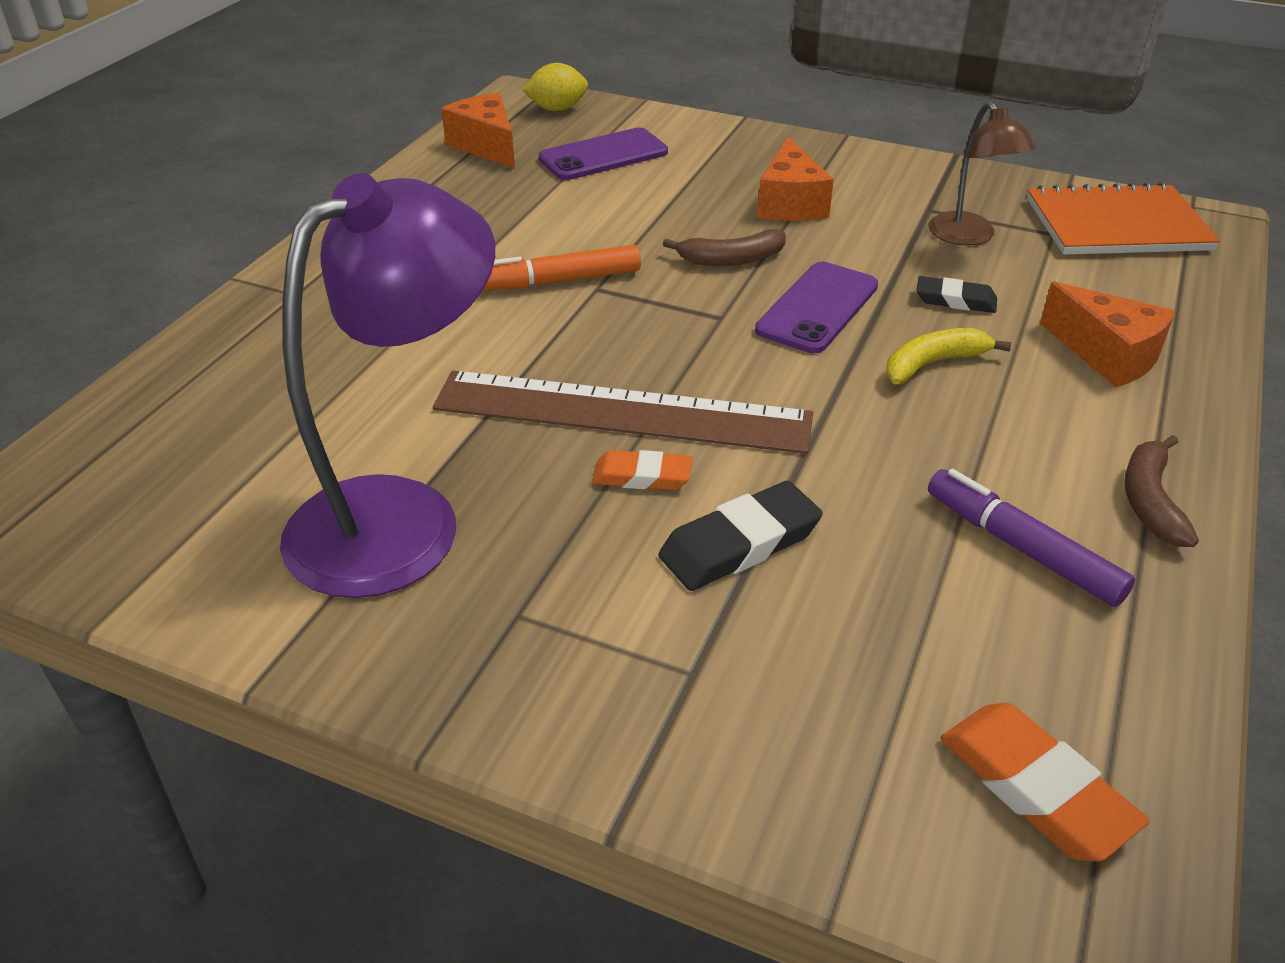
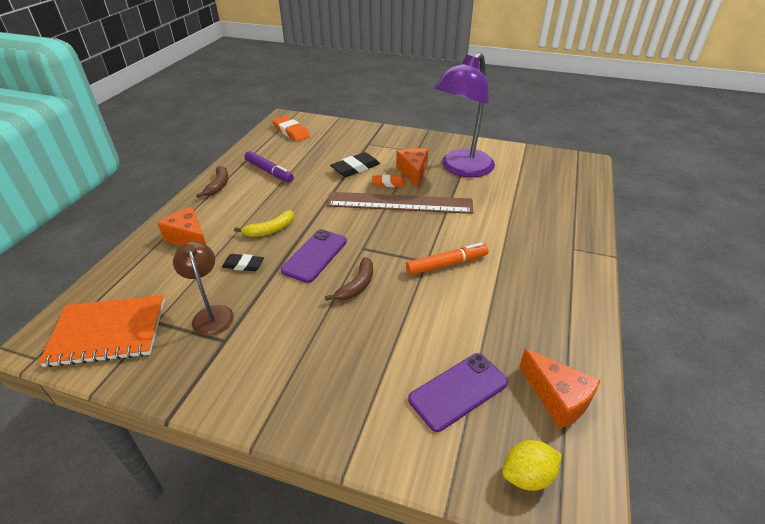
camera: 175 degrees right, 0 degrees up
brown banana [663,229,786,266] -> brown banana turned 135 degrees clockwise [325,257,373,301]
orange cheese [757,137,834,221] -> orange cheese moved to [396,148,428,189]

